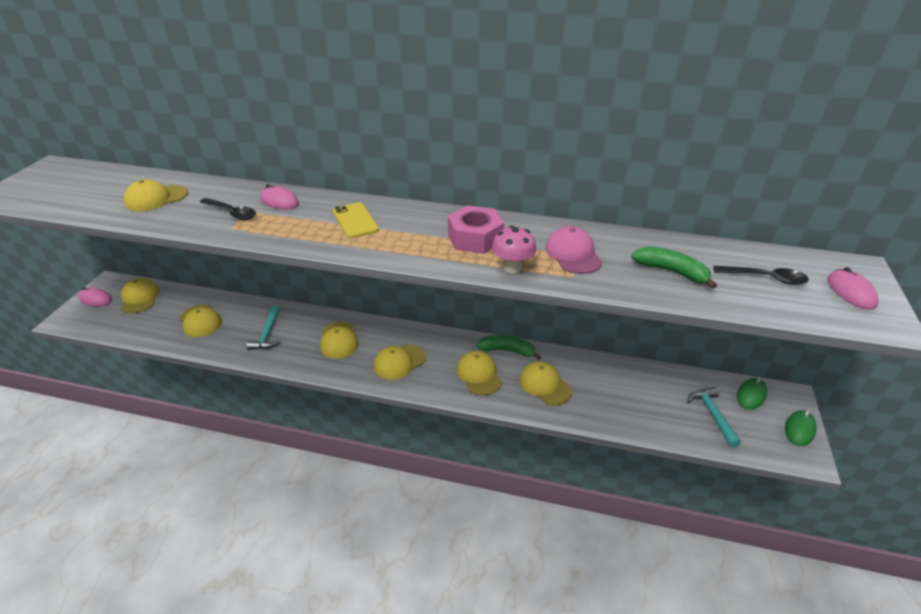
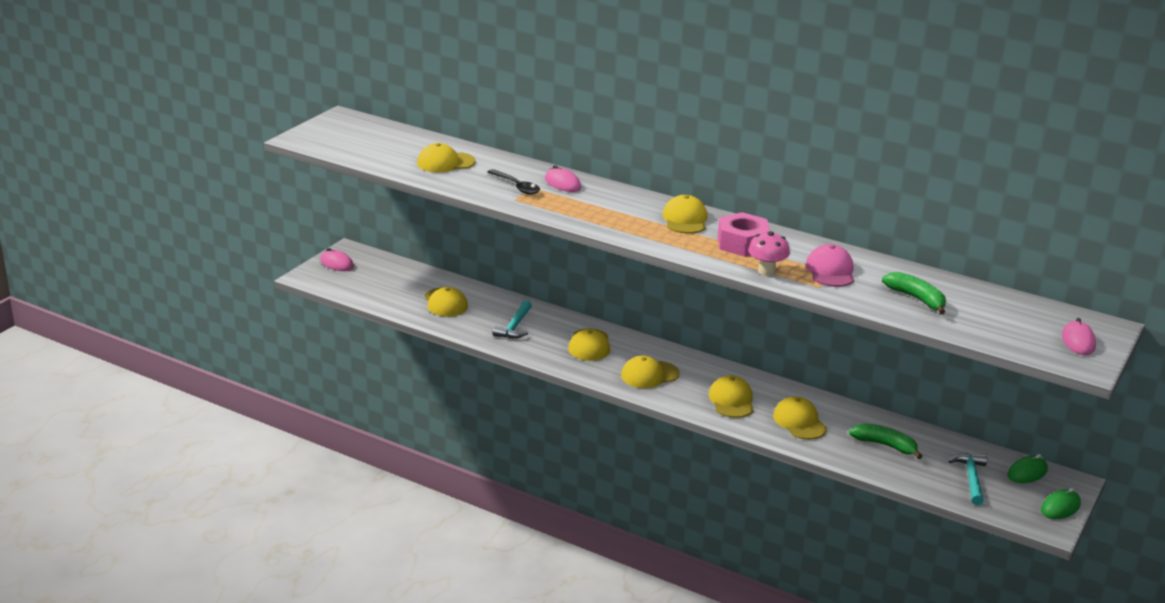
camera: 15 degrees right, 10 degrees down
yellow cap [121,278,159,313] -> yellow cap moved to [662,195,707,234]
yellow phone [333,202,379,238] -> none
green banana [477,335,541,360] -> green banana moved to [849,423,923,459]
black spoon [713,266,809,285] -> none

